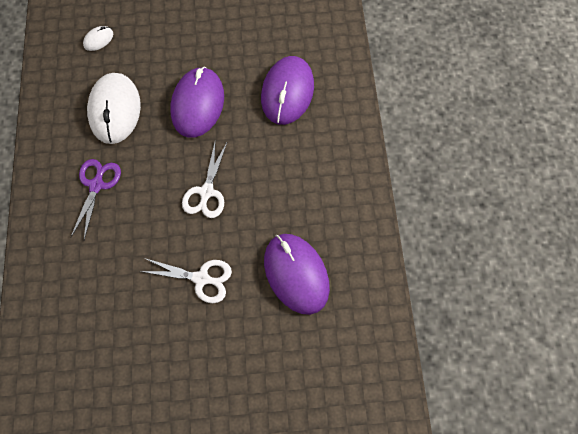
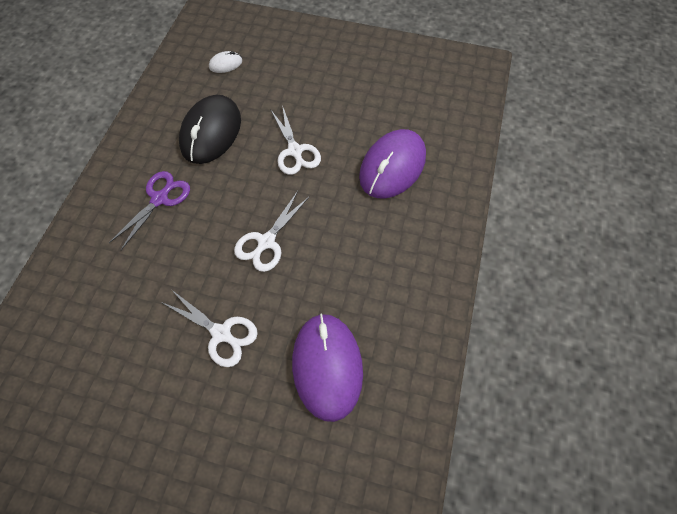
camera: 20 degrees right, 5 degrees down
white mouse [87,73,141,144] -> black mouse [179,95,241,164]
purple mouse [170,67,224,138] -> white scissors [270,105,321,175]

